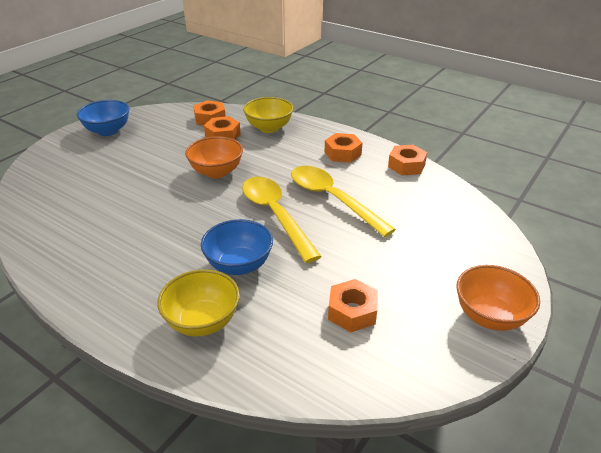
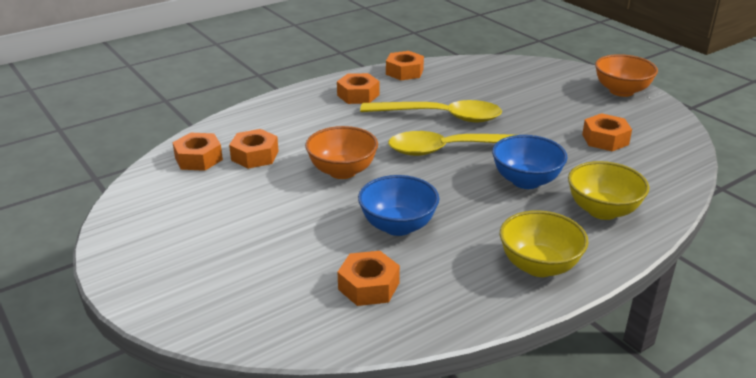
camera: 70 degrees left, 5 degrees down
blue bowl [77,100,129,136] -> blue bowl moved to [358,175,439,236]
yellow bowl [243,97,293,133] -> yellow bowl moved to [500,210,589,277]
yellow spoon [291,166,396,237] -> yellow spoon turned 150 degrees counterclockwise [360,100,502,122]
none -> orange nut [338,251,400,306]

